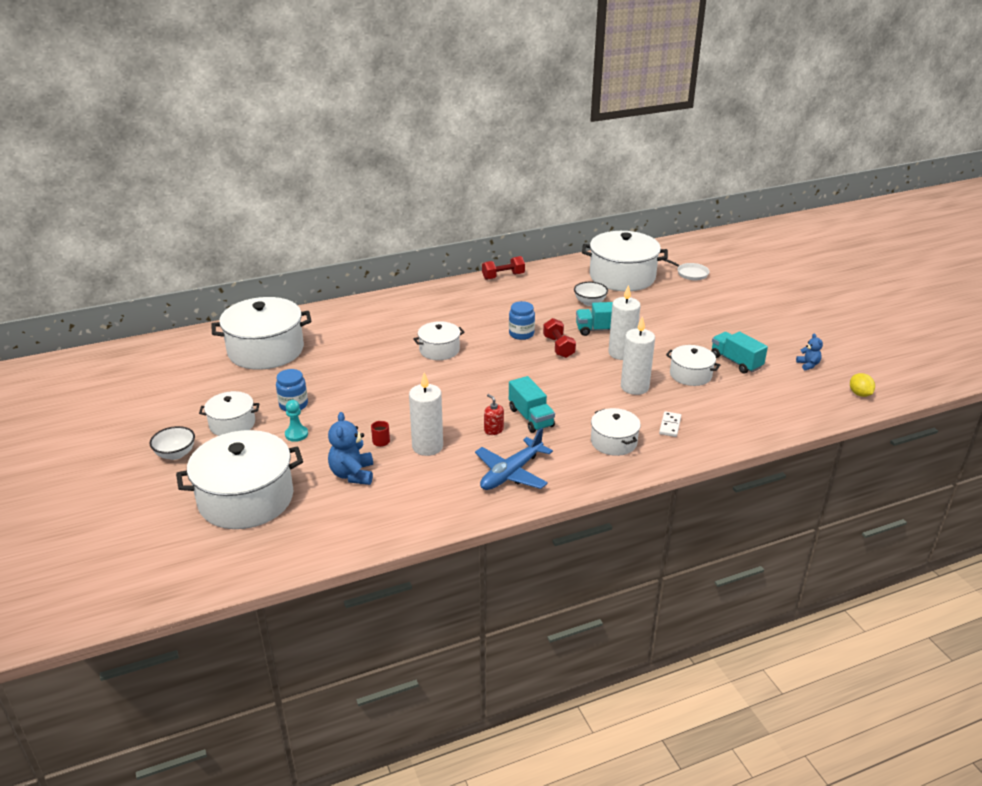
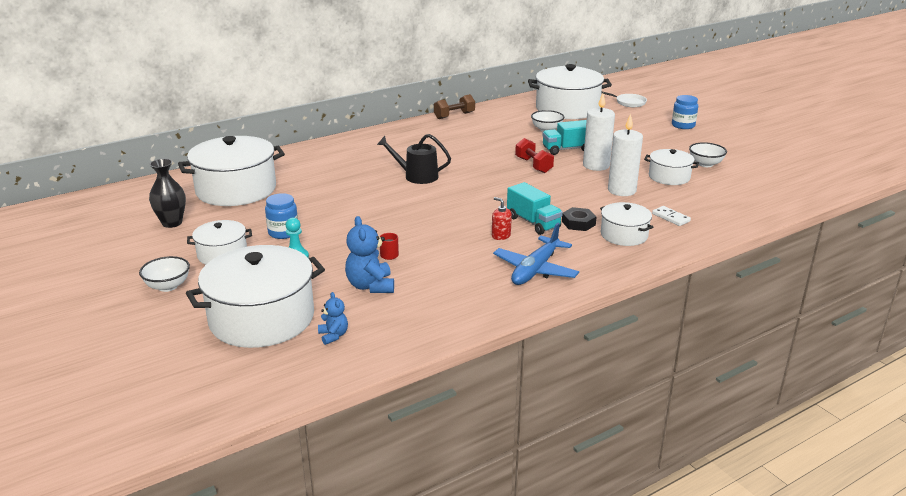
camera: 10 degrees left, 5 degrees down
white candle [409,372,443,456] -> none
white pot [413,321,465,360] -> black watering can [377,134,451,184]
red dumbbell [482,256,525,280] -> brown dumbbell [434,94,475,119]
blue jar [509,301,535,340] -> blue jar moved to [672,95,698,129]
white domino [659,411,681,437] -> white domino turned 45 degrees counterclockwise [652,206,691,226]
turquoise truck [711,331,768,374] -> white bowl [689,142,727,167]
blue teddy bear [796,334,823,370] -> blue teddy bear moved to [318,292,348,345]
yellow lemon [850,373,875,397] -> none
none -> black vase [149,159,186,228]
none -> black nut [562,207,597,231]

